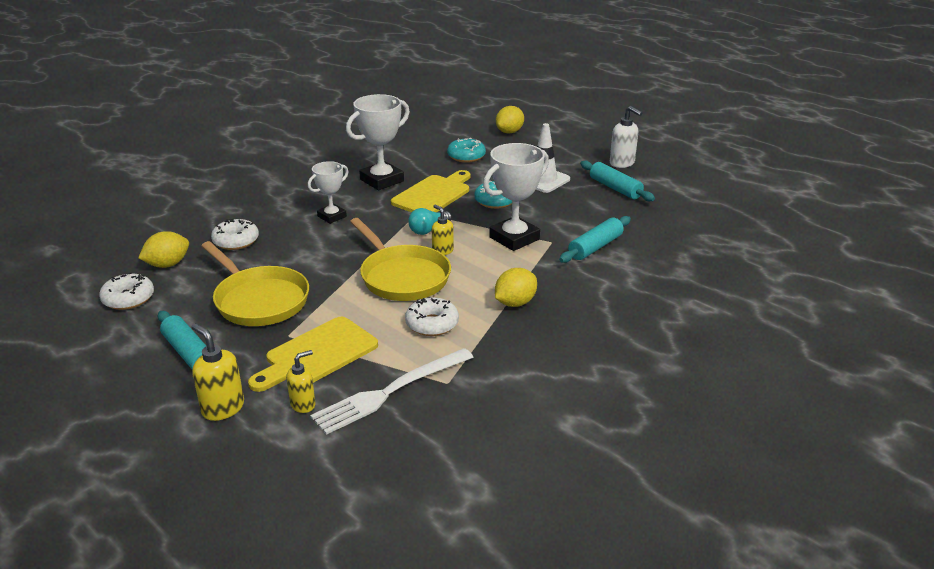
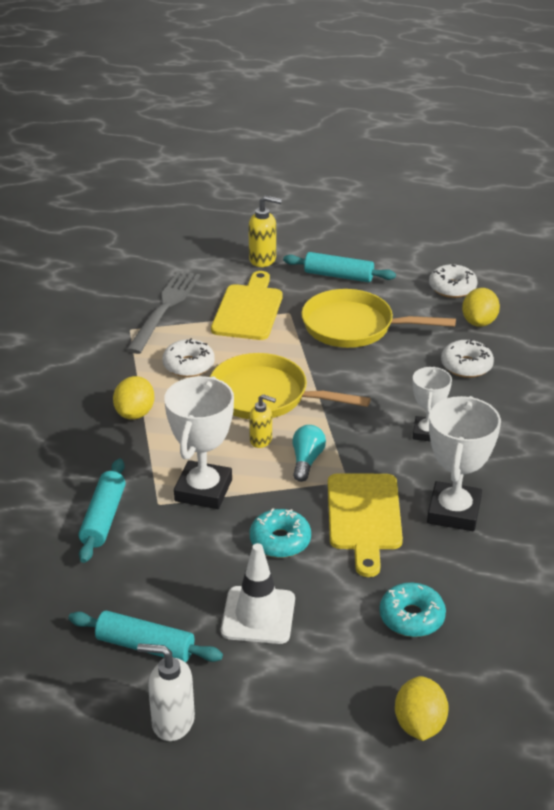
camera: 145 degrees right, 5 degrees up
yellow soap dispenser [286,350,316,413] -> none
white fork [310,348,474,435] -> grey fork [126,271,200,354]

